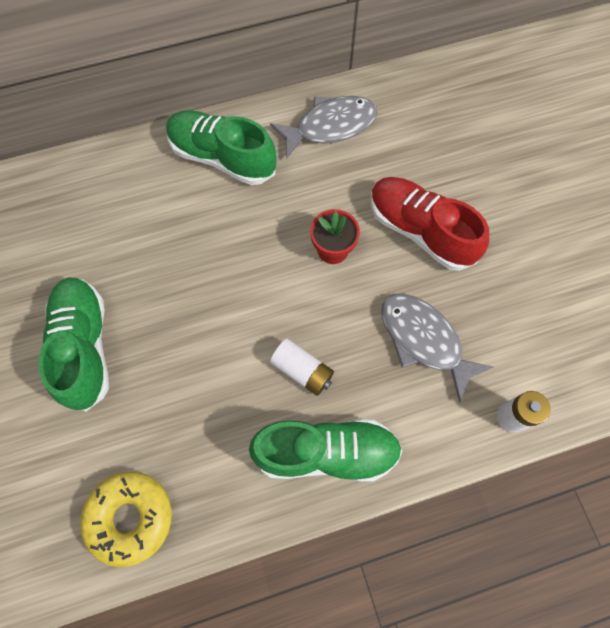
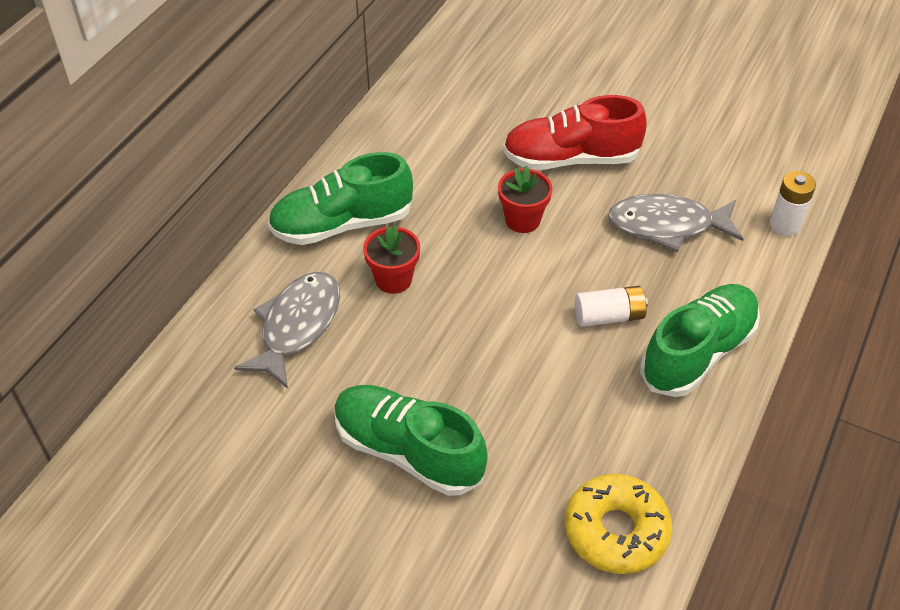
camera: 45 degrees left, 20 degrees down
grey fish [270,96,378,159] -> grey fish moved to [234,272,340,389]
none -> red flower pot [363,225,420,294]

